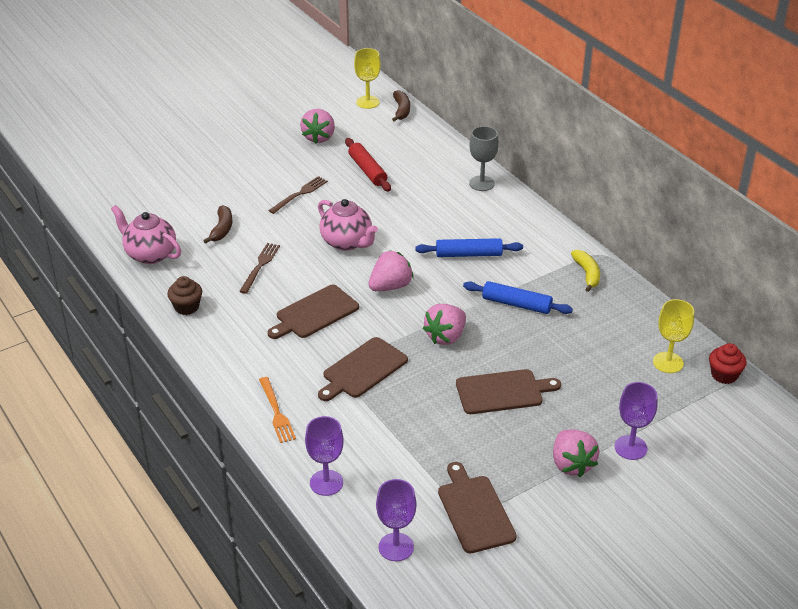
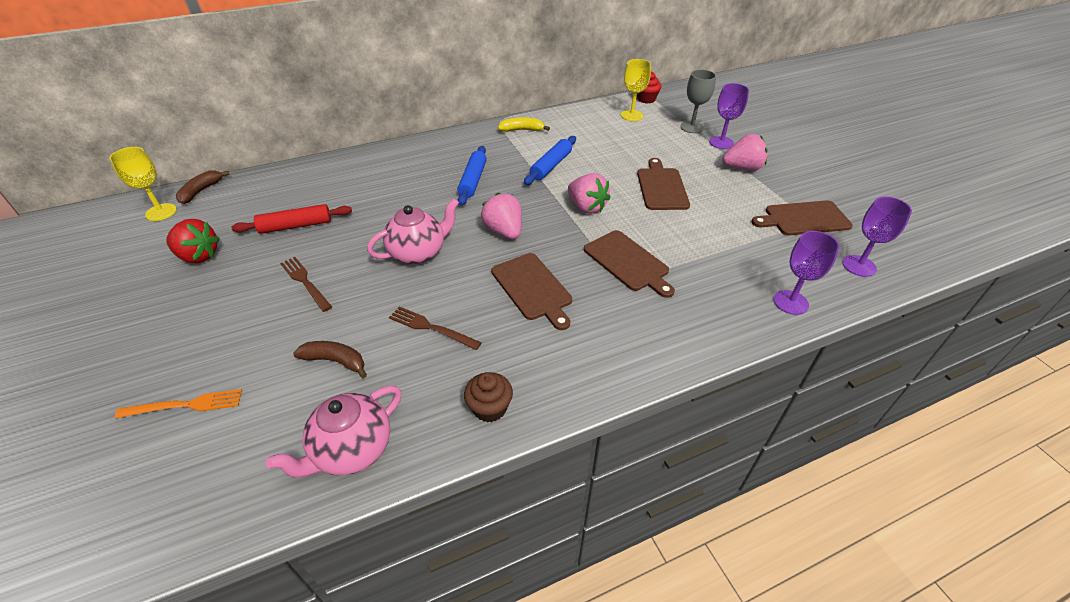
camera: 80 degrees left, 5 degrees up
orange fork [259,377,296,443] -> orange fork moved to [115,389,242,419]
pink strawberry [300,109,335,144] -> red strawberry [166,219,220,263]
brown banana [392,90,410,122] -> brown banana turned 75 degrees counterclockwise [176,171,230,204]
grey goblet [469,126,499,191] -> grey goblet moved to [680,70,716,133]

